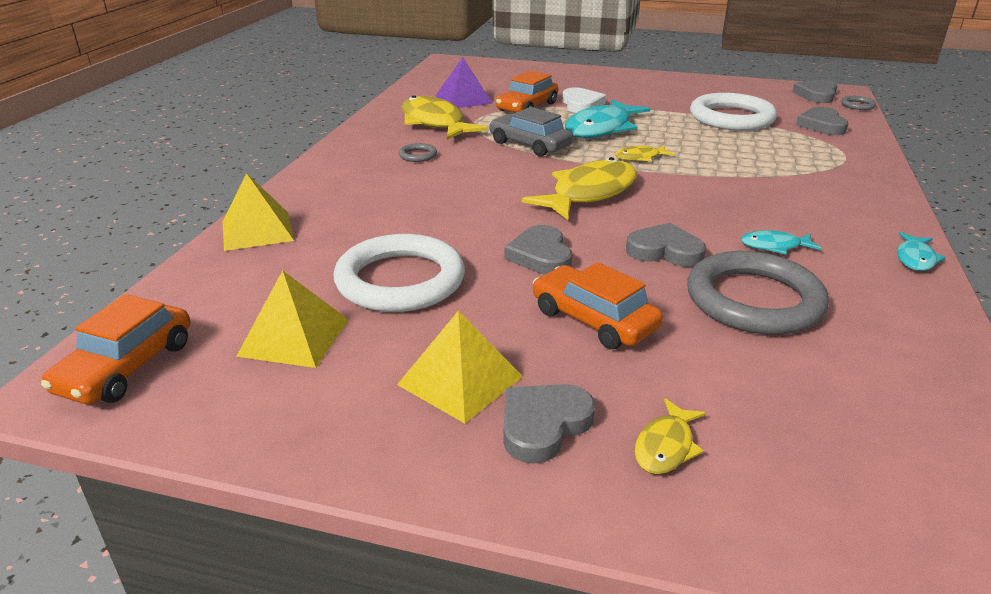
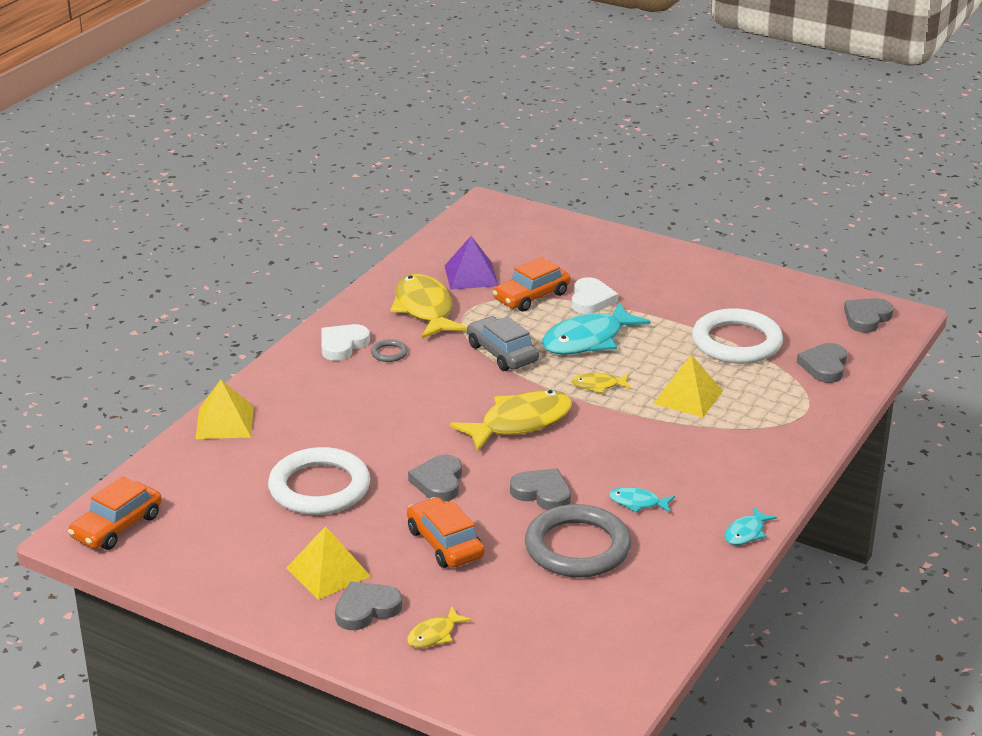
camera: 15 degrees right, 0 degrees up
yellow pyramid [236,270,349,368] -> yellow pyramid moved to [653,355,723,417]
grey ring [841,96,876,110] -> none
none -> white heart [321,324,370,361]

